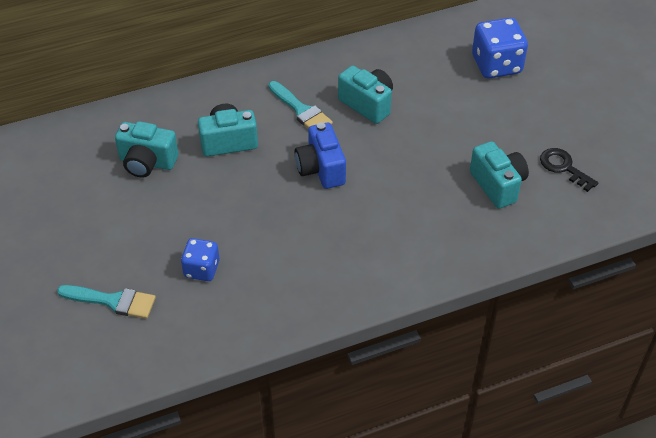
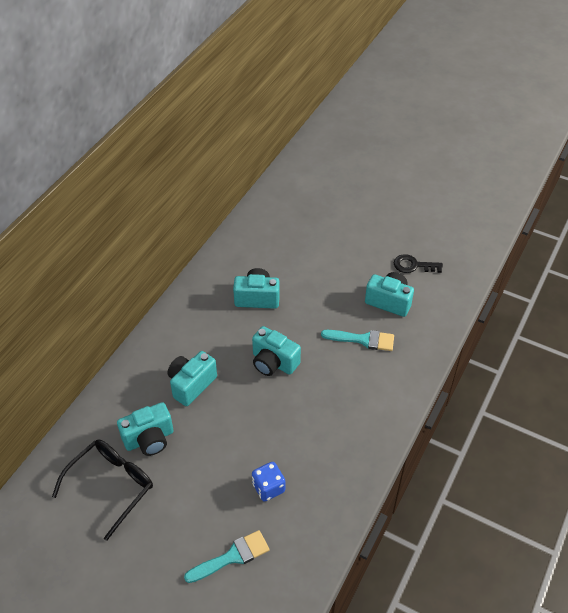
camera: 40 degrees left, 0 degrees up
turquoise brush [268,81,333,129] -> turquoise brush moved to [321,330,394,351]
blue camera [295,122,346,189] -> turquoise camera [252,326,301,376]
blue dice [472,18,528,78] -> none
none -> black glasses [52,439,153,541]

